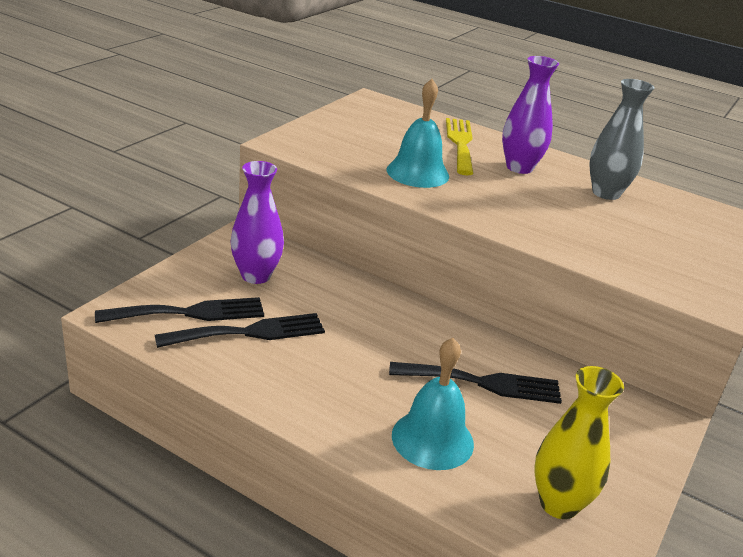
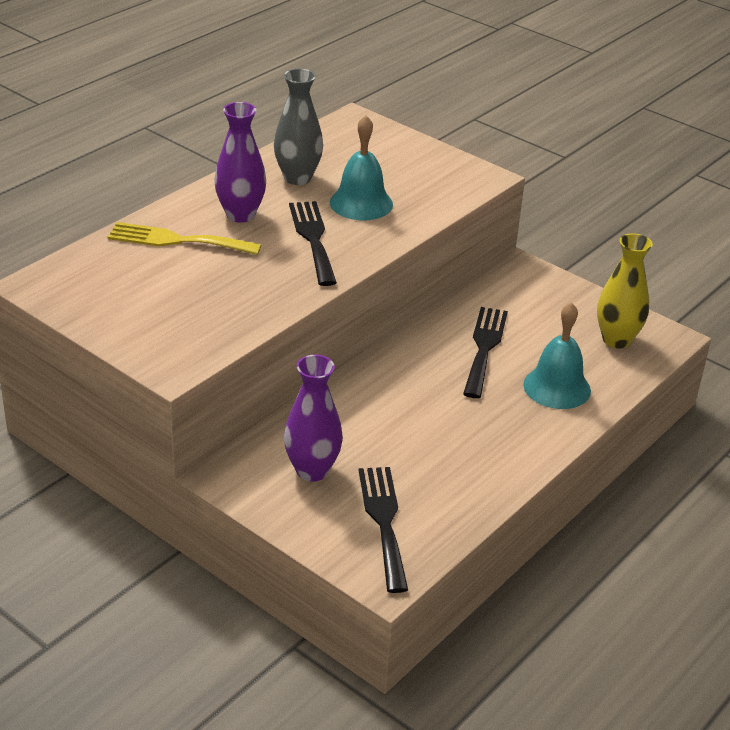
camera: 80 degrees left, 5 degrees up
black fork [155,313,325,348] -> black fork moved to [289,201,337,286]
turquoise bell [387,79,449,188] -> turquoise bell moved to [330,115,393,220]

